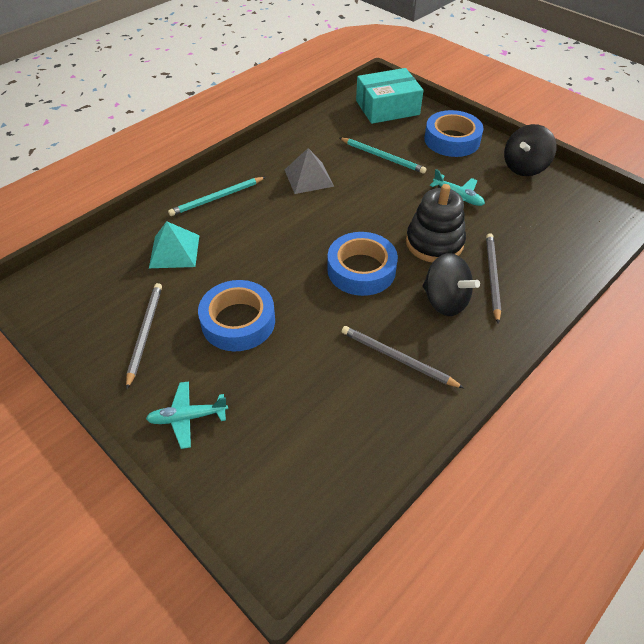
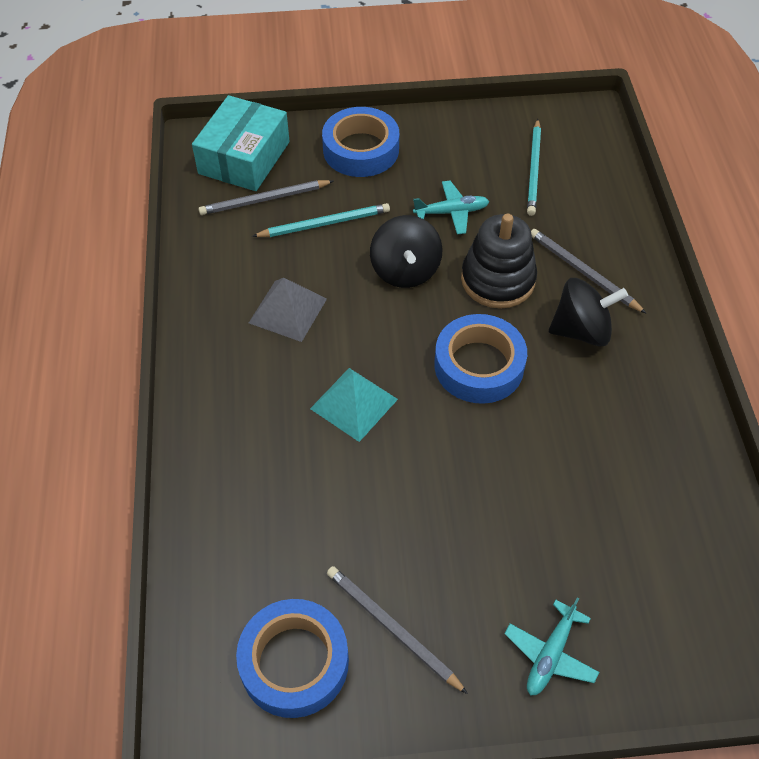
camera: 50 degrees left, 5 degrees up
turquoise pyramid [149,221,199,268] -> turquoise pyramid moved to [310,368,398,442]
turquoise pencil [168,177,266,216] -> turquoise pencil moved to [527,119,541,216]
blue tape [198,280,275,351] -> blue tape moved to [236,599,349,718]
grey pencil [342,326,464,388] -> grey pencil moved to [198,180,334,215]
black spinning top [504,124,557,176] -> black spinning top moved to [370,215,443,288]

